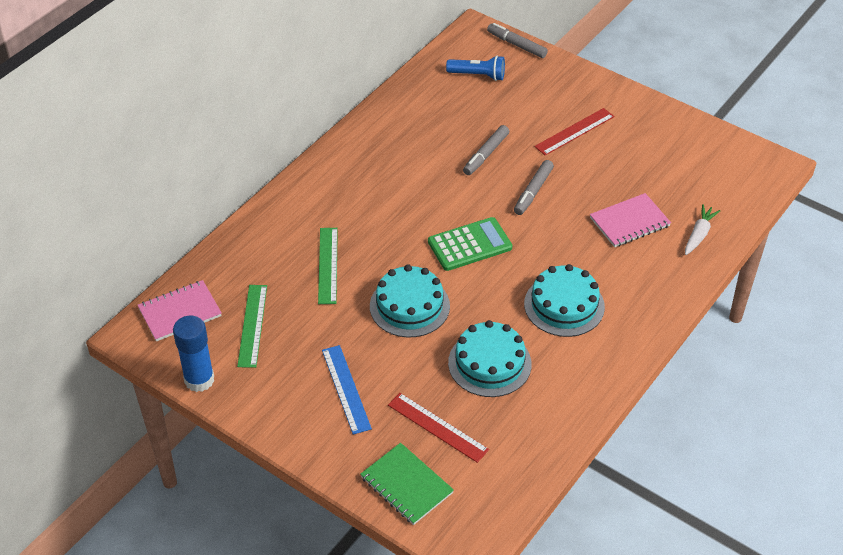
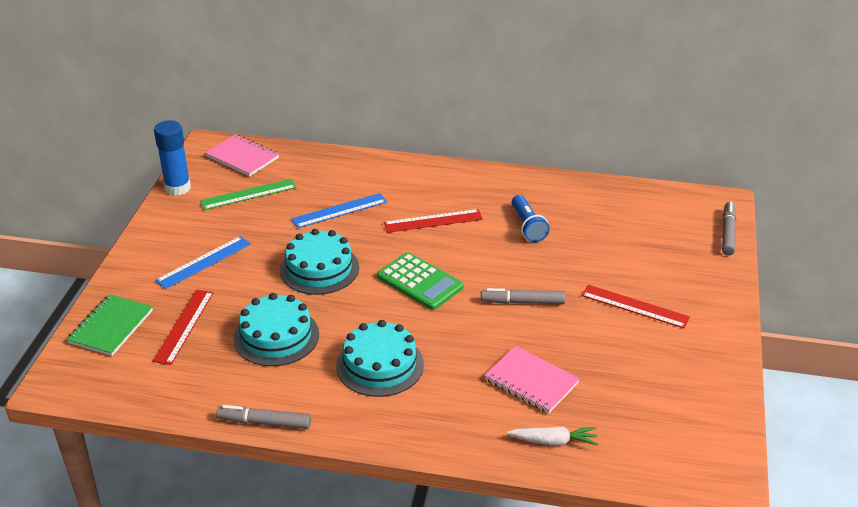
camera: 65 degrees right, 10 degrees down
green ruler [318,228,338,304] -> blue ruler [291,193,387,228]
blue flashlight [446,55,505,81] -> blue flashlight moved to [512,195,550,242]
grey marker [463,125,509,175] -> grey marker moved to [216,405,311,429]
none -> red ruler [384,209,483,233]

